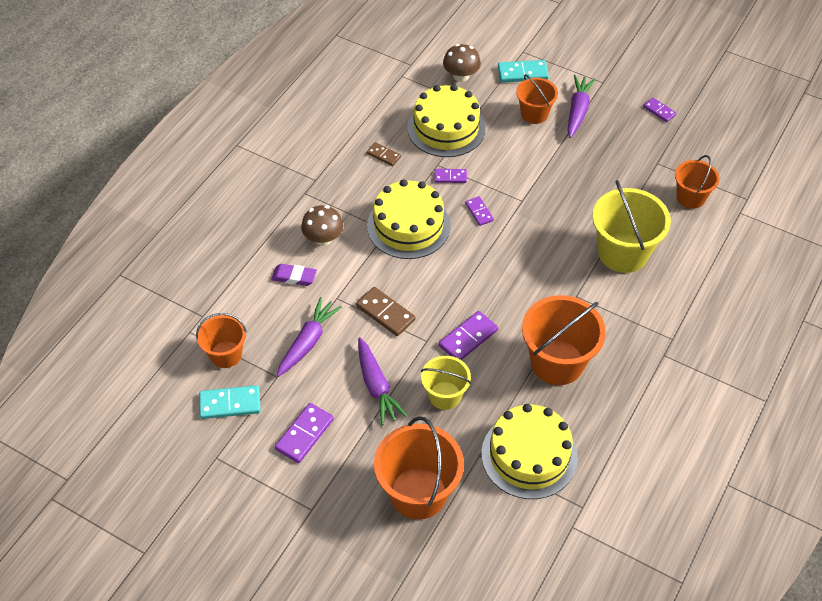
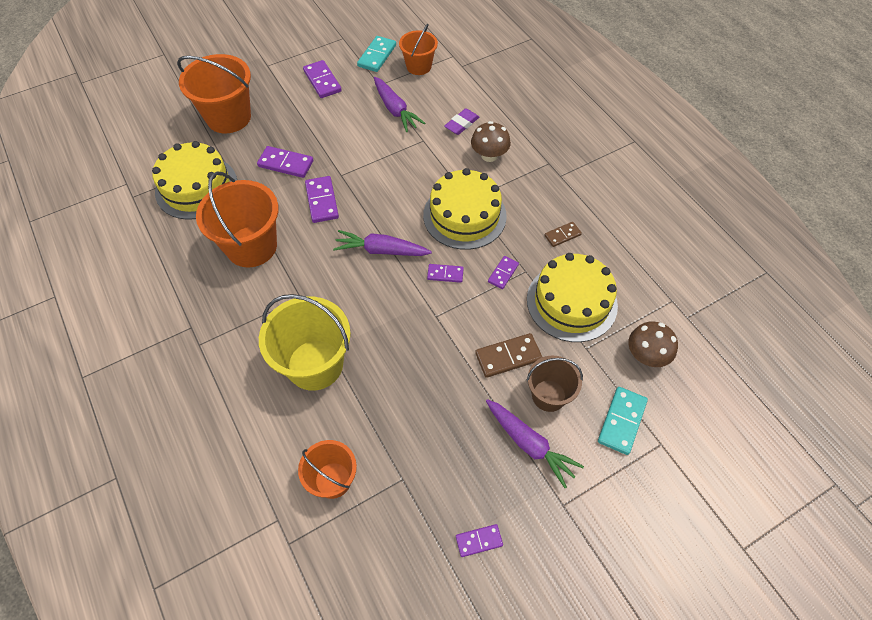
camera: 120 degrees right, 5 degrees up
brown domino [356,287,416,336] -> brown domino moved to [475,333,542,378]
purple carrot [358,337,407,425] -> purple carrot moved to [333,230,432,256]
yellow bucket [421,356,471,410] -> purple domino [257,146,313,178]
orange bucket [516,74,558,124] -> brown bucket [527,355,583,412]

